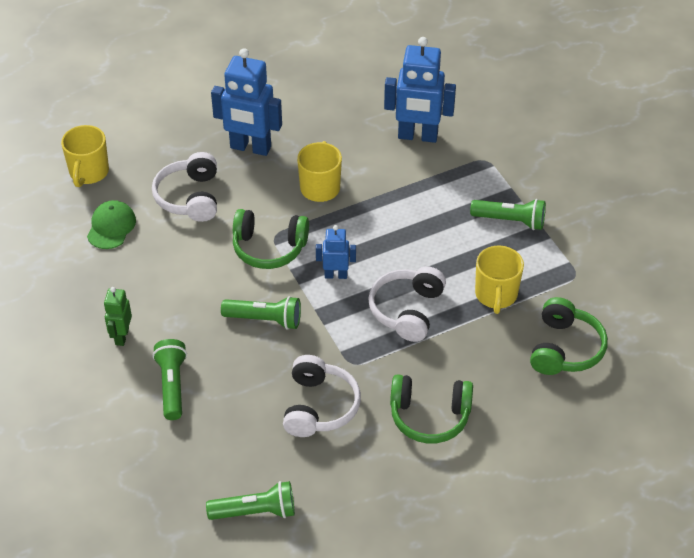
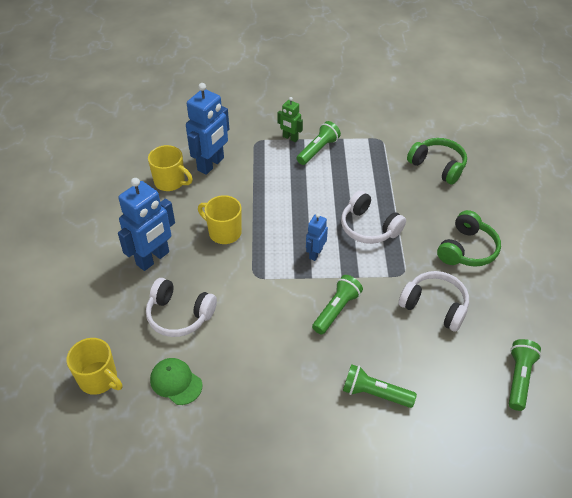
camera: 65 degrees left, 0 degrees up
green robot [104,287,132,346] -> green robot moved to [277,97,303,142]
green headphones [233,209,309,269] -> none
yellow mug [475,246,524,314] -> yellow mug moved to [148,145,193,191]

